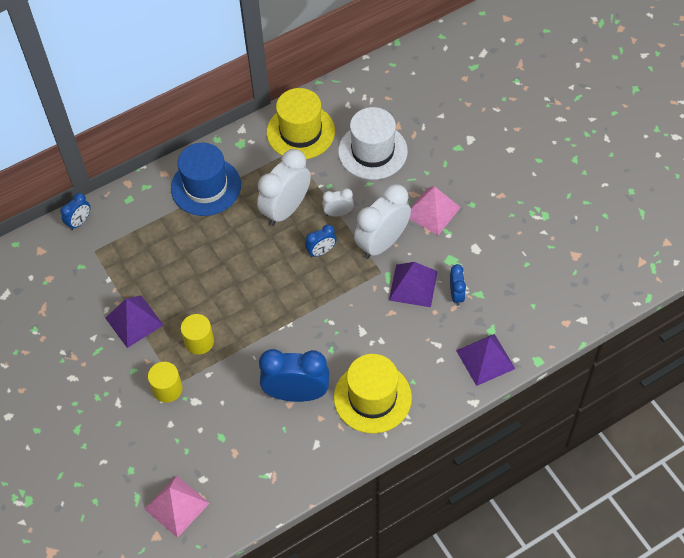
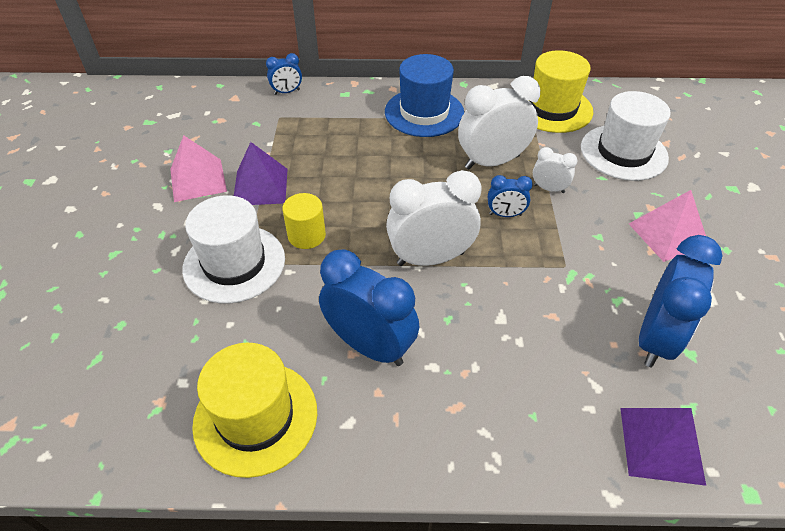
camera: 30 degrees right, 10 degrees down
pink pyramid [145,475,210,538] -> pink pyramid moved to [170,135,227,202]
yellow cylinder [148,362,183,403] -> white hat [182,195,285,303]
yellow hat [334,354,412,434] -> yellow hat moved to [192,343,317,478]
white clock [354,184,411,259] -> white clock moved to [386,170,482,266]
purple pyramid [389,262,438,307] -> none
blue clock [450,264,466,306] -> blue clock [639,235,722,367], size x2.01

